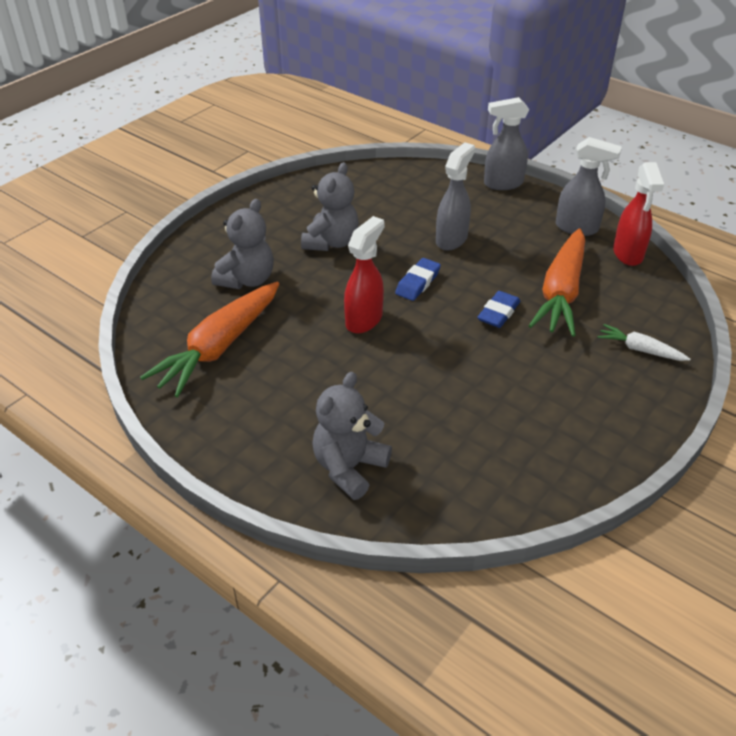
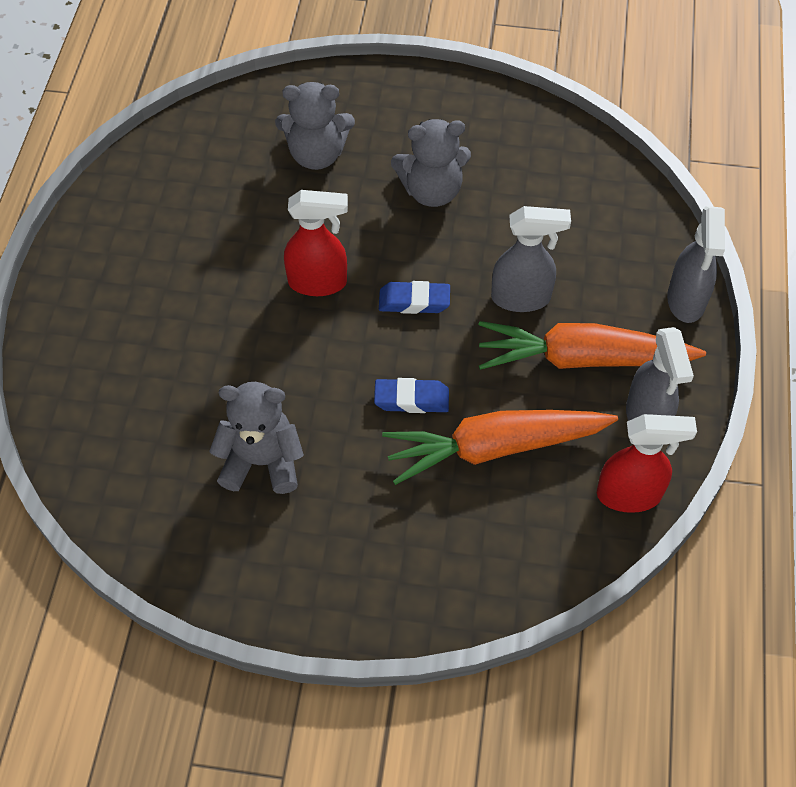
camera: 60 degrees right, 15 degrees up
orange carrot [140,282,279,397] -> orange carrot moved to [478,321,706,370]
grey teddy bear [312,372,392,500] -> grey teddy bear moved to [209,382,304,494]
grey spray bottle [484,97,529,190] -> grey spray bottle turned 135 degrees counterclockwise [667,206,725,323]
white carrot [597,324,690,361] -> none
red spray bottle [613,162,664,266] -> red spray bottle turned 150 degrees counterclockwise [597,414,697,513]

